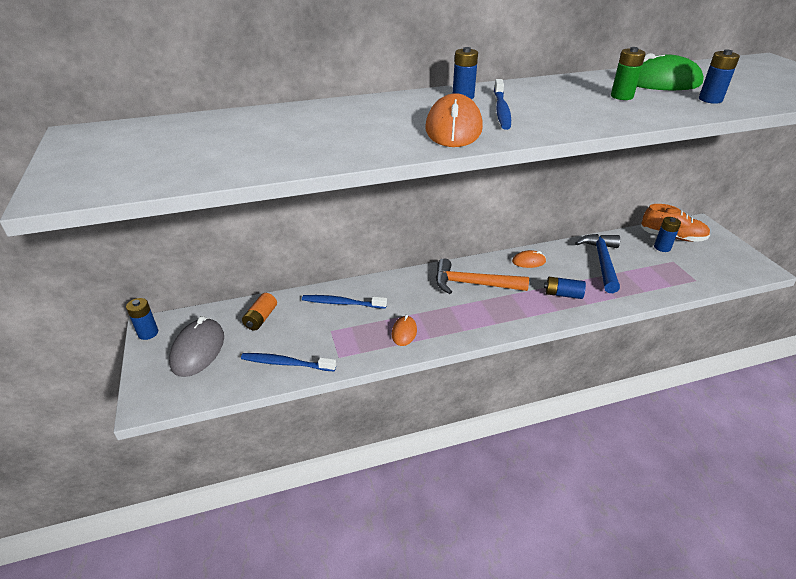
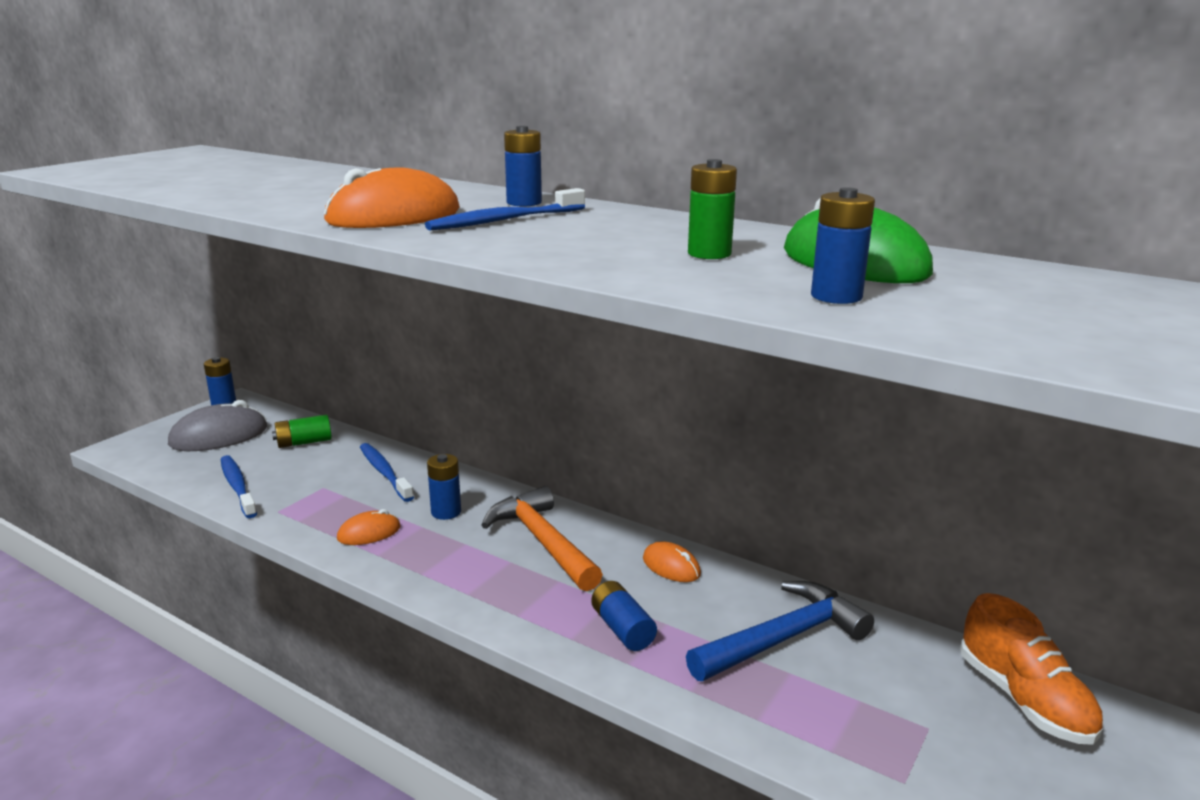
camera: 50 degrees right, 15 degrees down
orange battery [242,293,277,330] -> green battery [272,415,332,448]
blue battery [654,217,681,252] -> blue battery moved to [427,454,461,520]

